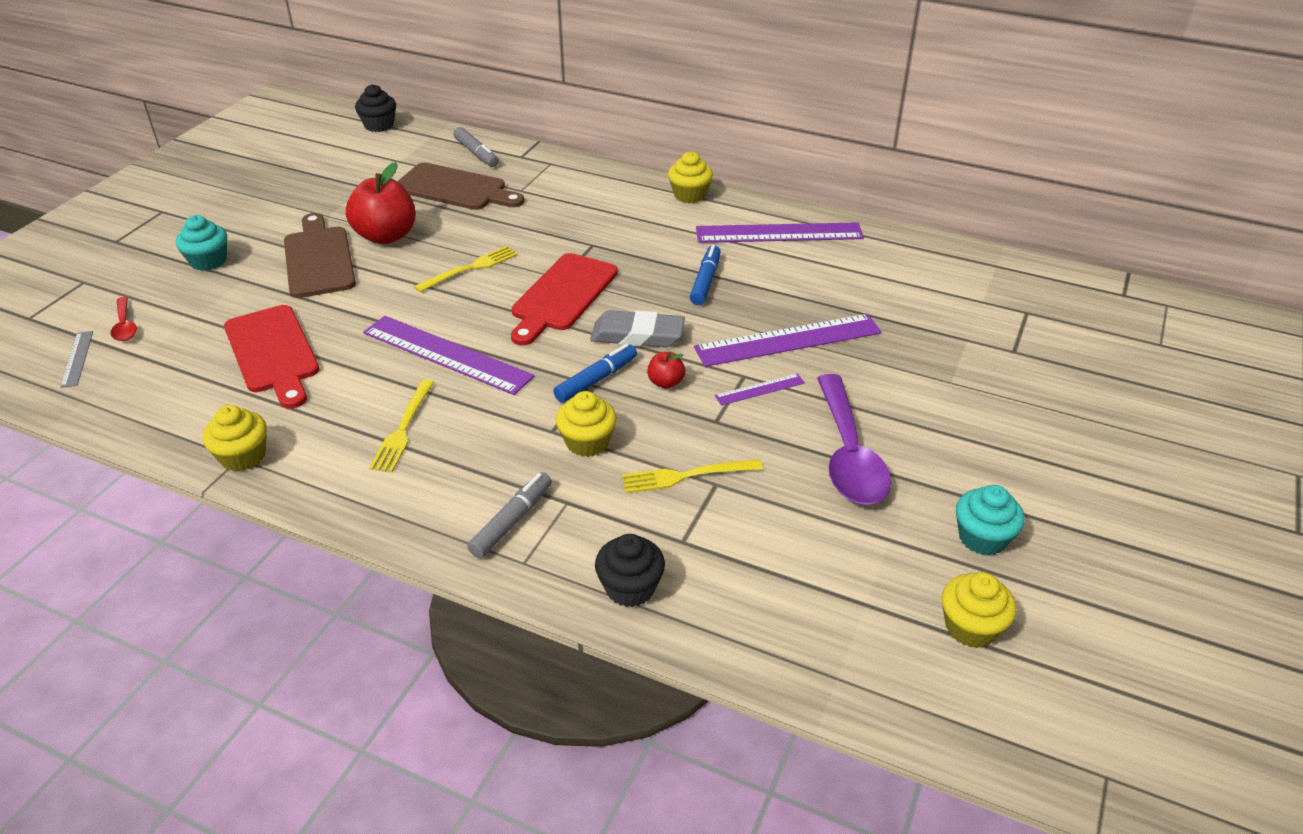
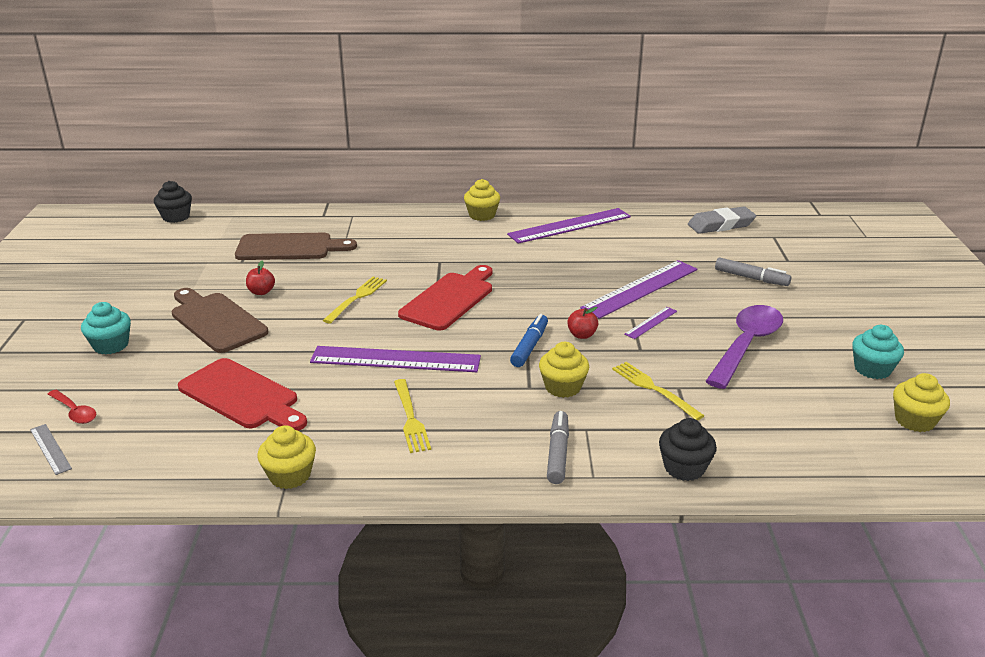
camera: 25 degrees left, 10 degrees down
red apple [346,162,416,244] -> red apple [246,261,275,295], size x0.47
grey marker [454,127,499,167] -> grey marker moved to [715,258,791,286]
red cutting board [511,253,618,345] -> red cutting board turned 150 degrees counterclockwise [398,265,492,330]
grey eraser [590,310,685,347] -> grey eraser moved to [688,207,756,234]
yellow fork [622,459,763,493] -> yellow fork turned 90 degrees clockwise [612,362,704,420]
blue marker [690,244,721,305] -> none
purple spoon [817,374,891,505] -> purple spoon turned 120 degrees counterclockwise [705,305,783,389]

